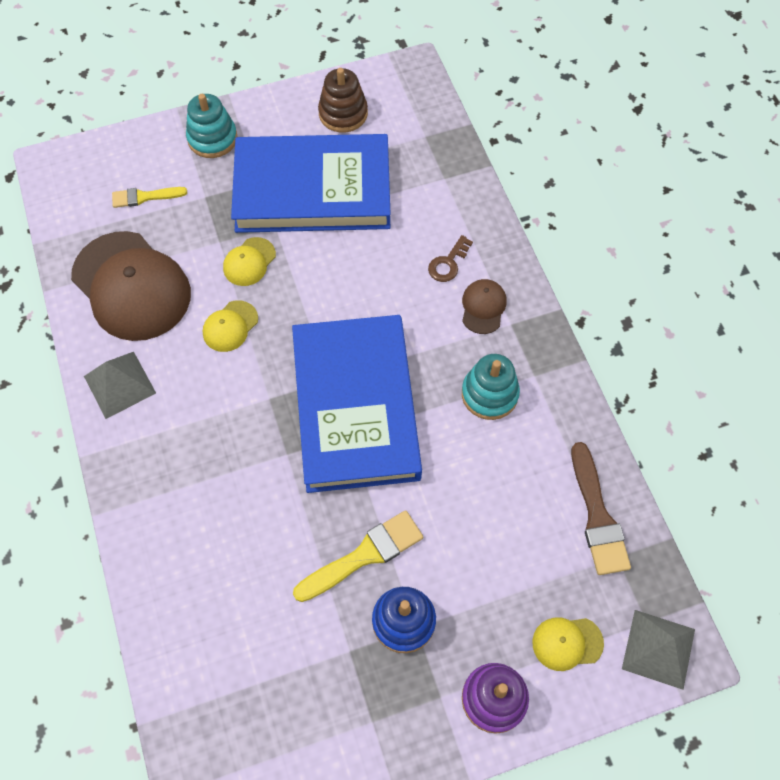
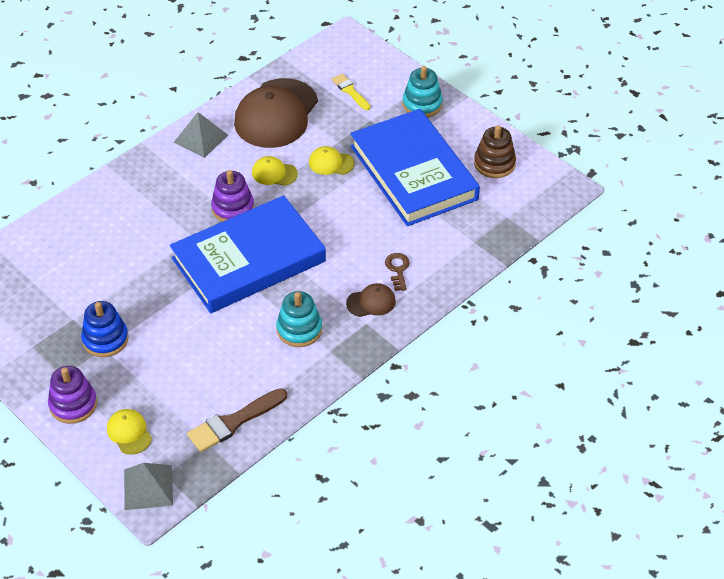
camera: 65 degrees right, 15 degrees down
yellow brush [293,510,423,602] -> none
brown key [428,235,473,282] -> brown key turned 75 degrees clockwise [385,253,410,291]
none -> purple stacking toy [211,170,254,222]

